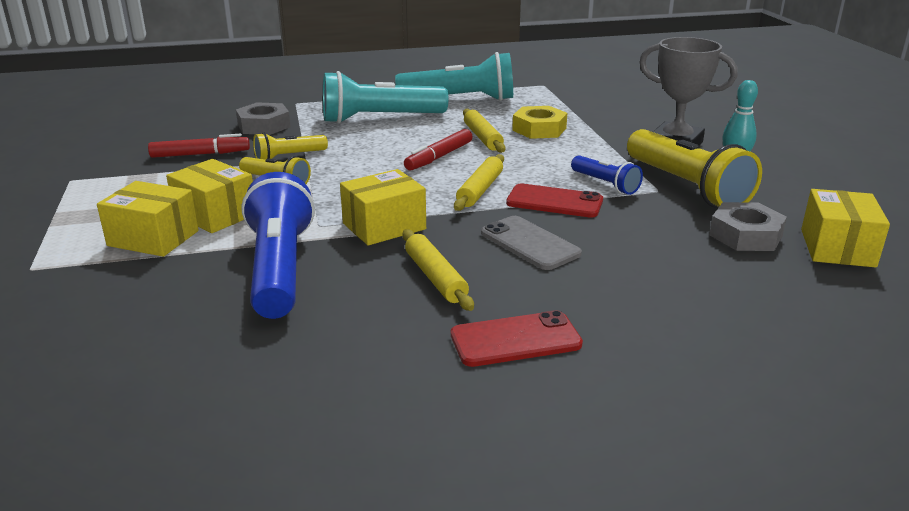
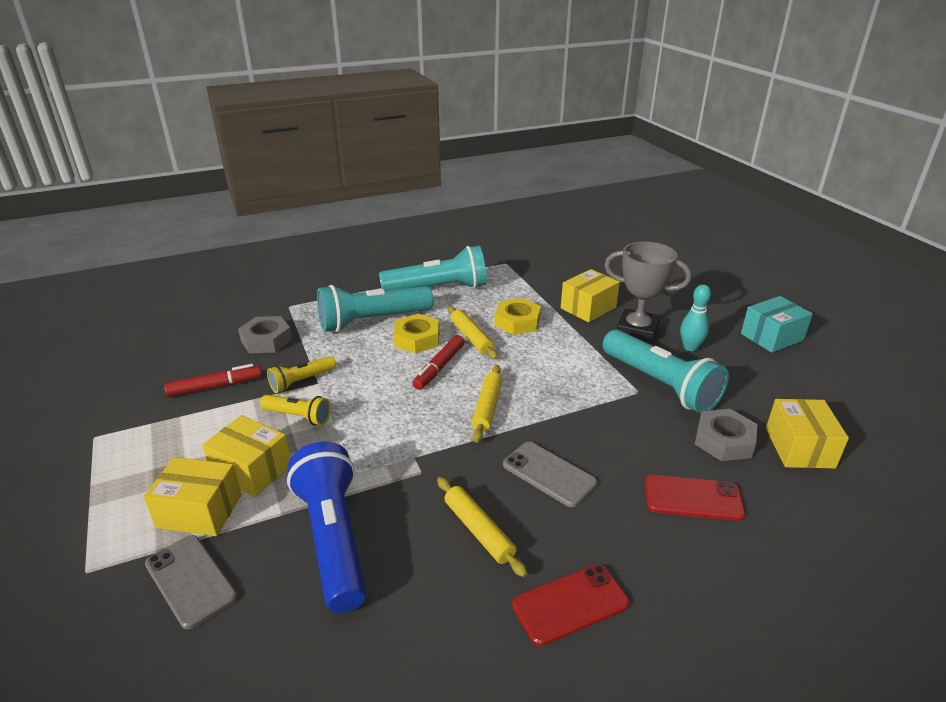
camera: 10 degrees left, 5 degrees up
yellow box [340,169,426,245] -> yellow box moved to [561,269,620,322]
red phone [506,184,603,218] -> red phone moved to [644,475,745,521]
blue flashlight [571,155,643,195] -> none
yellow flashlight [627,129,762,208] -> turquoise flashlight [603,330,729,414]
none -> grey phone [145,535,237,630]
none -> yellow nut [393,314,439,354]
none -> turquoise box [741,296,813,353]

